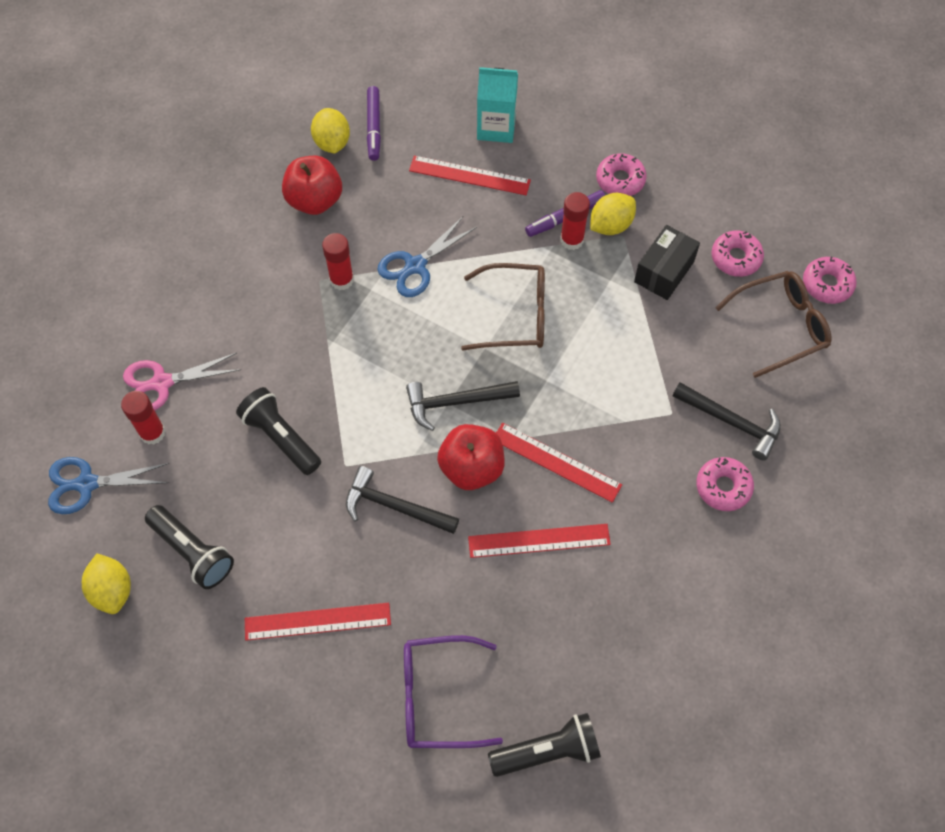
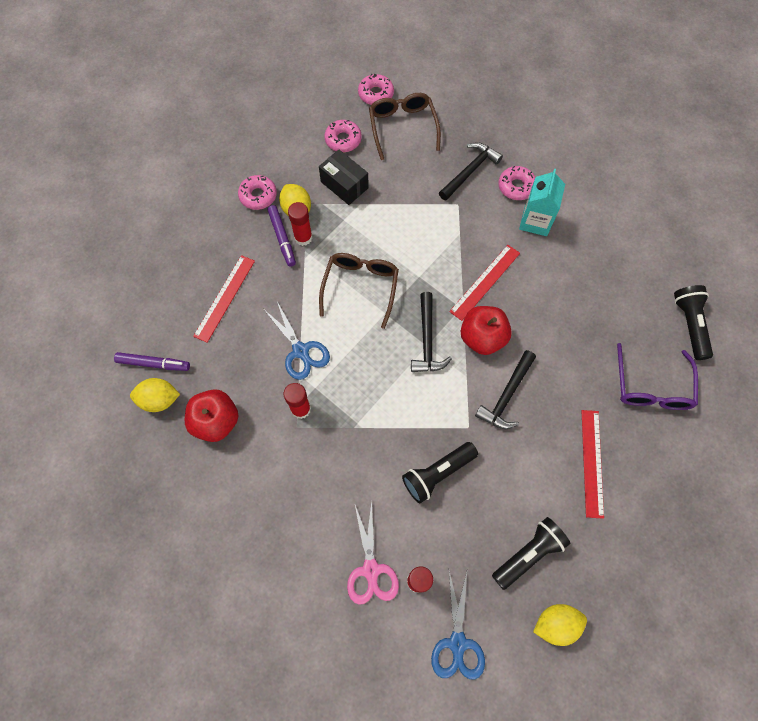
camera: 80 degrees left, 5 degrees up
red ruler [468,524,611,558] -> none
turquoise carton [477,67,518,143] -> turquoise carton moved to [519,169,565,236]

